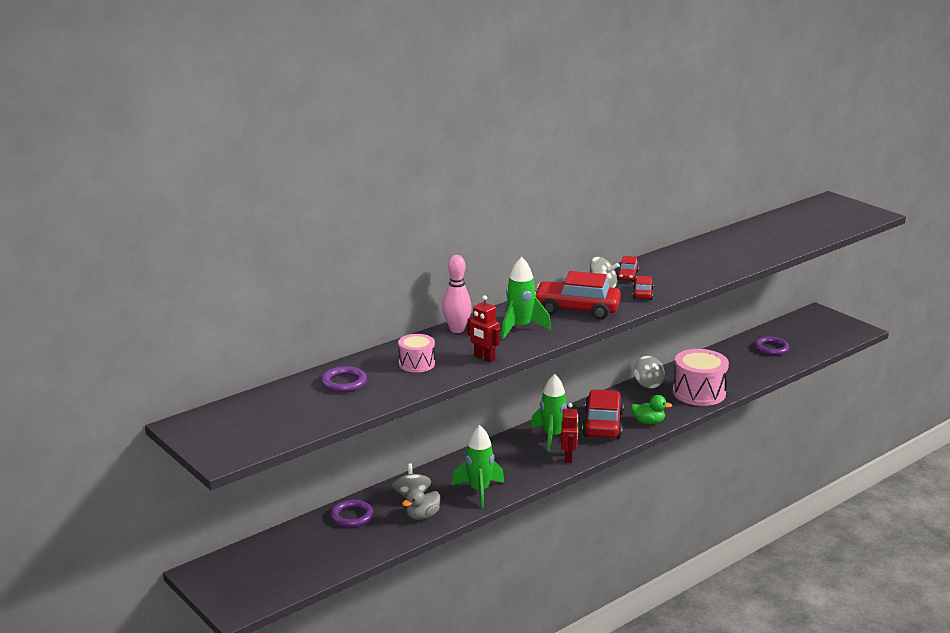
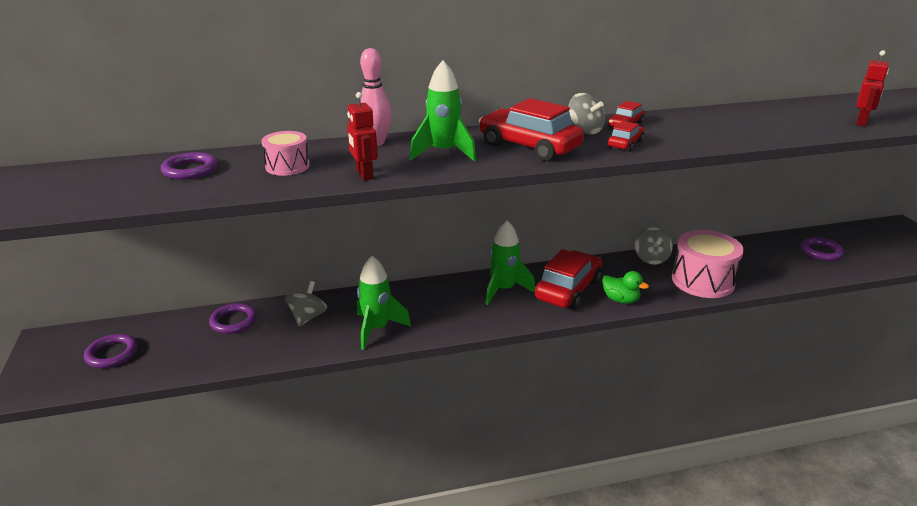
camera: 25 degrees right, 5 degrees up
grey duck [402,488,440,520] -> none
red robot [561,403,578,463] -> red robot moved to [856,50,889,126]
none -> purple ring [84,334,138,368]

